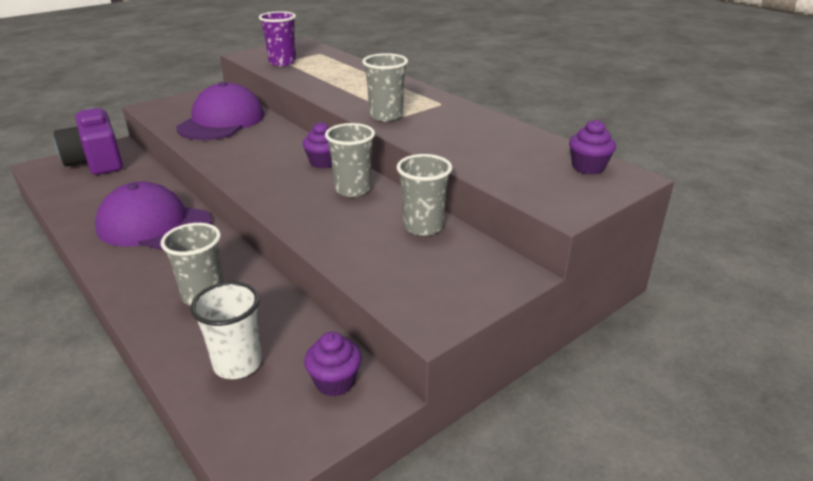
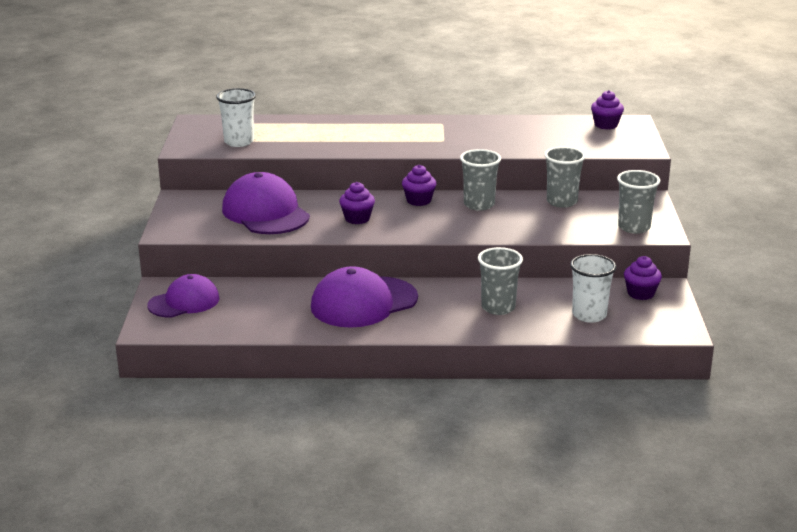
camera: 50 degrees left, 5 degrees down
purple camera [54,107,123,175] -> purple cap [147,274,219,318]
purple cup [259,11,296,66] -> white cup [216,88,256,147]
grey cup [362,53,408,121] -> grey cup moved to [617,170,660,234]
none -> purple cupcake [339,182,375,224]

